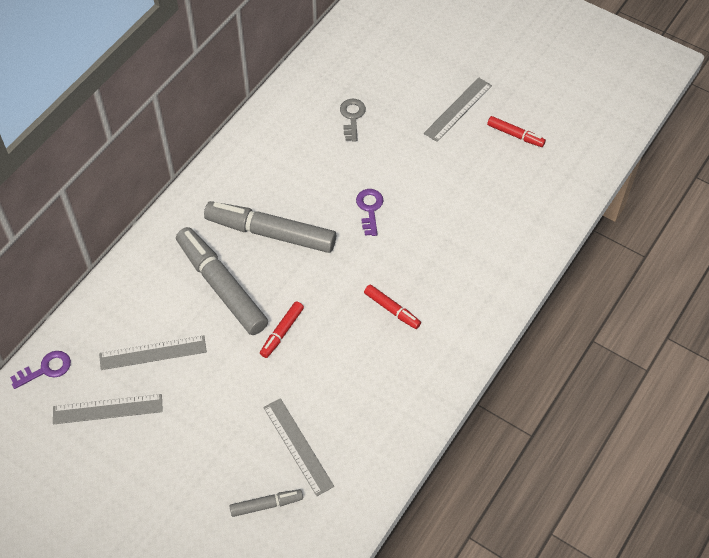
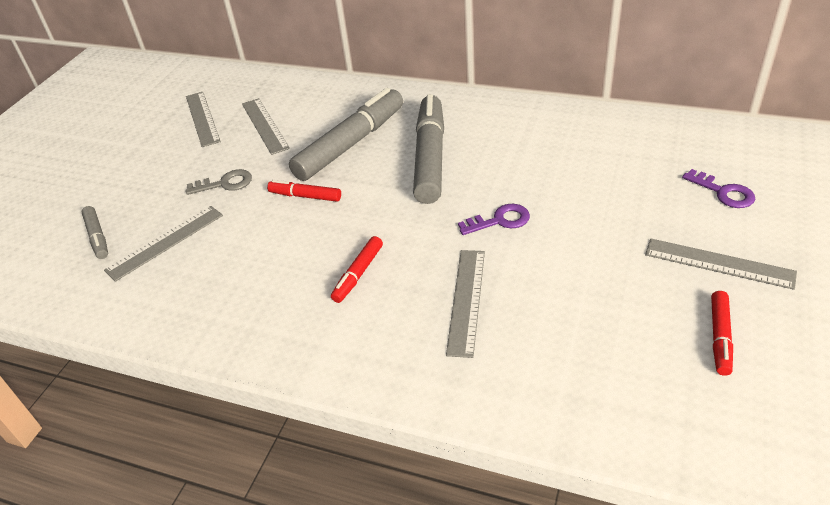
camera: 80 degrees right, 15 degrees down
purple key [10,351,71,389] -> purple key moved to [682,169,755,208]
grey key [340,99,366,142] -> grey key moved to [186,169,252,195]
none -> grey ruler [446,250,485,358]

